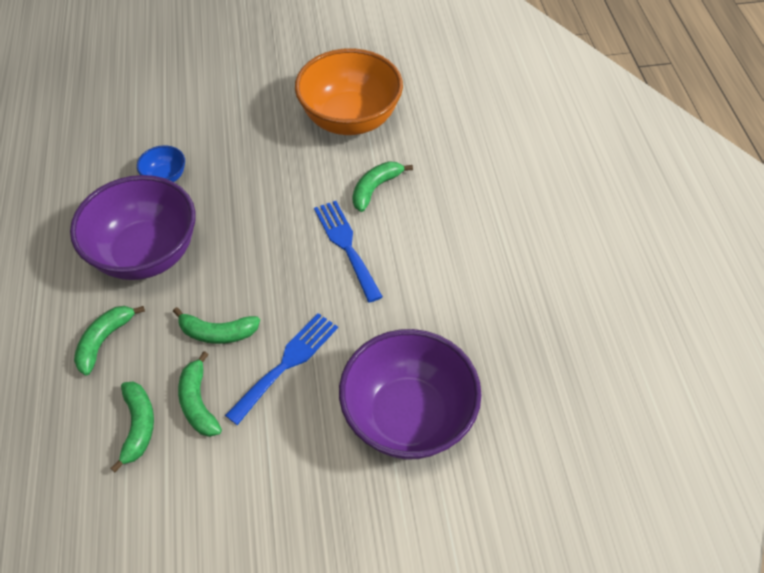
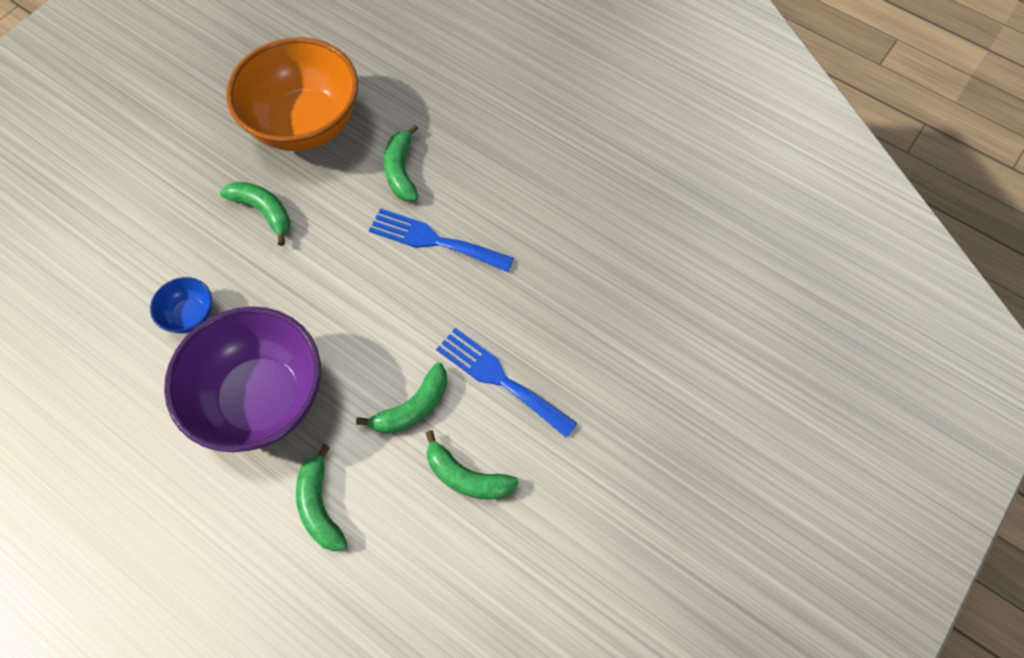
camera: 45 degrees left, 10 degrees up
green banana [110,382,154,472] -> green banana moved to [220,182,291,246]
blue fork [225,313,338,425] -> blue fork turned 45 degrees counterclockwise [436,328,578,438]
purple bowl [339,329,481,460] -> none

